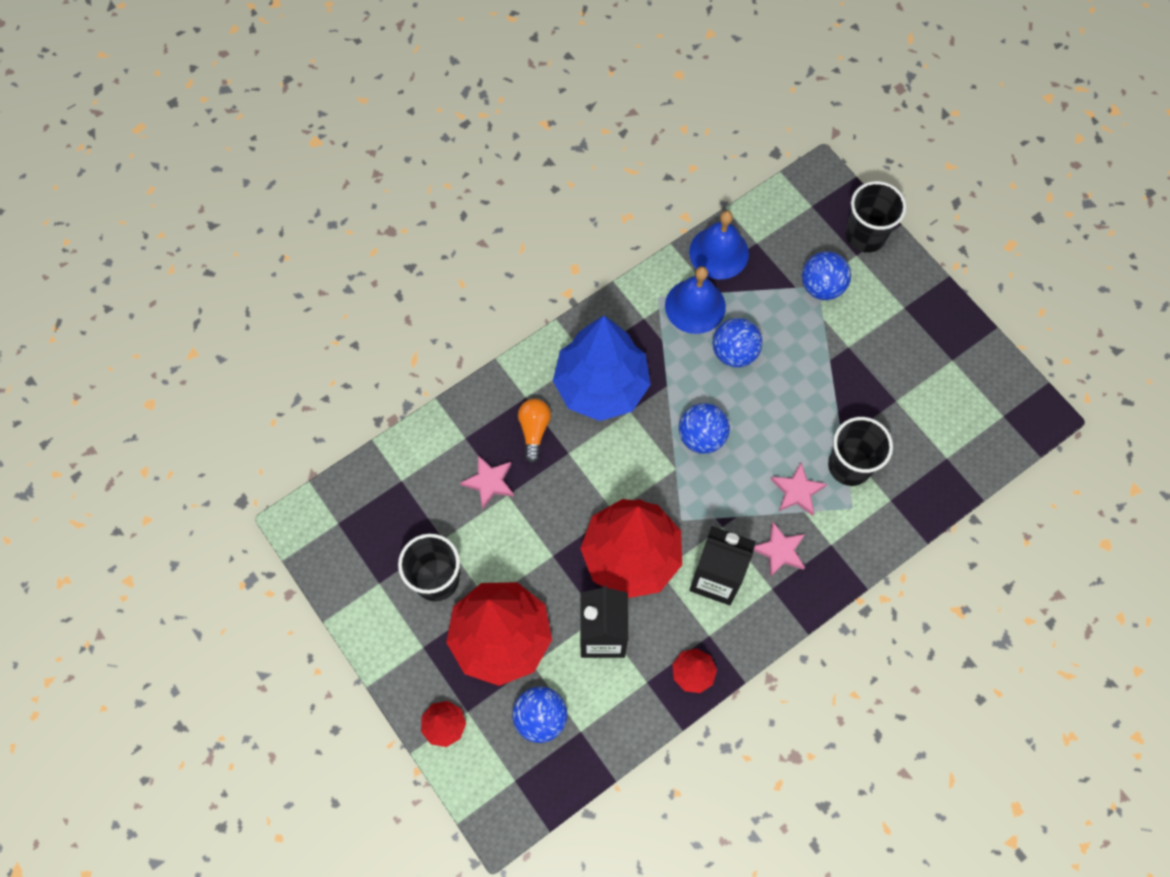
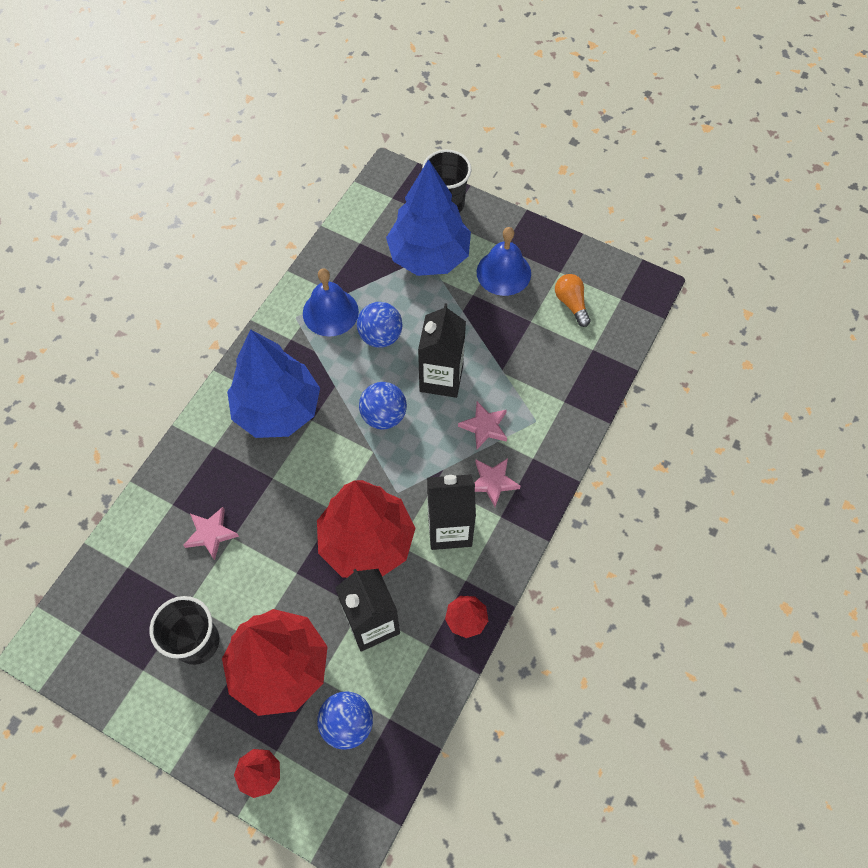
camera: 25 degrees left, 5 degrees down
orange light bulb [518,399,551,463] -> orange light bulb moved to [555,274,591,327]
blue bell [689,211,749,279] -> blue bell moved to [477,227,531,296]
blue ball [802,251,851,300] -> blue tree [386,159,471,276]
black cup [828,417,893,486] -> none
none -> black carton [418,303,466,398]

